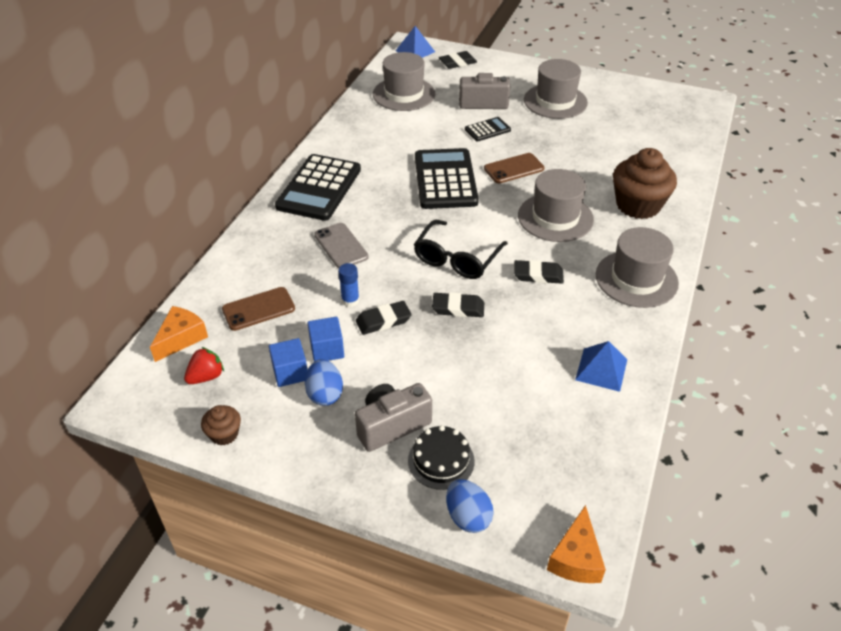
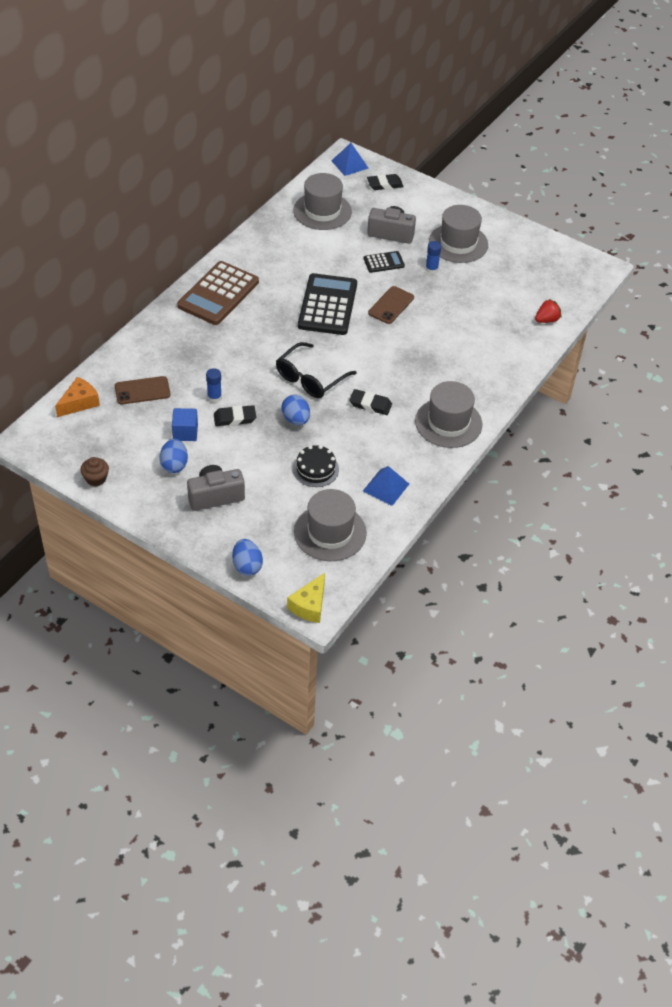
camera: 10 degrees right, 5 degrees up
red strawberry [184,347,224,384] -> red strawberry moved to [535,299,561,323]
blue cube [269,338,307,387] -> none
black calculator [275,154,361,221] -> brown calculator [177,261,259,325]
grey phone [314,223,369,268] -> none
black cake [408,425,475,490] -> black cake moved to [293,445,339,487]
black eraser [432,292,484,317] -> blue egg [281,395,310,425]
brown phone [484,153,544,183] -> brown phone turned 45 degrees counterclockwise [368,286,414,324]
grey hat [518,169,594,242] -> grey hat moved to [294,489,367,561]
orange cheese [547,505,606,583] -> yellow cheese [287,573,325,623]
brown cupcake [613,148,677,219] -> none
none -> blue glue stick [425,241,441,274]

